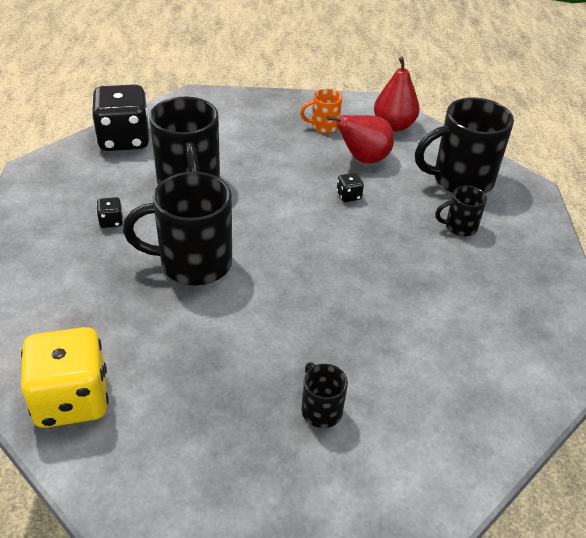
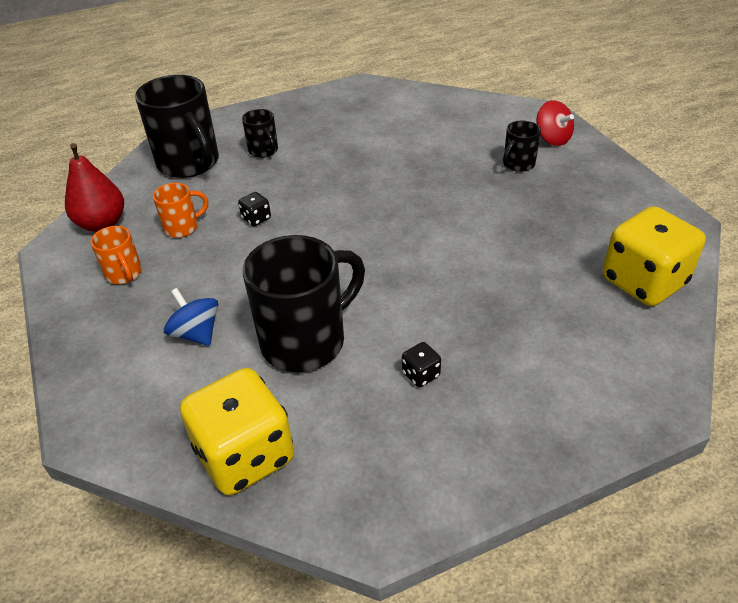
camera: 110 degrees left, 0 degrees up
black dice [92,84,149,151] -> yellow dice [180,368,294,495]
black mug [123,171,232,285] -> none
red pear [326,115,394,163] -> orange mug [153,183,208,238]
none -> blue spinning top [164,288,218,346]
none -> red spinning top [536,100,574,146]

